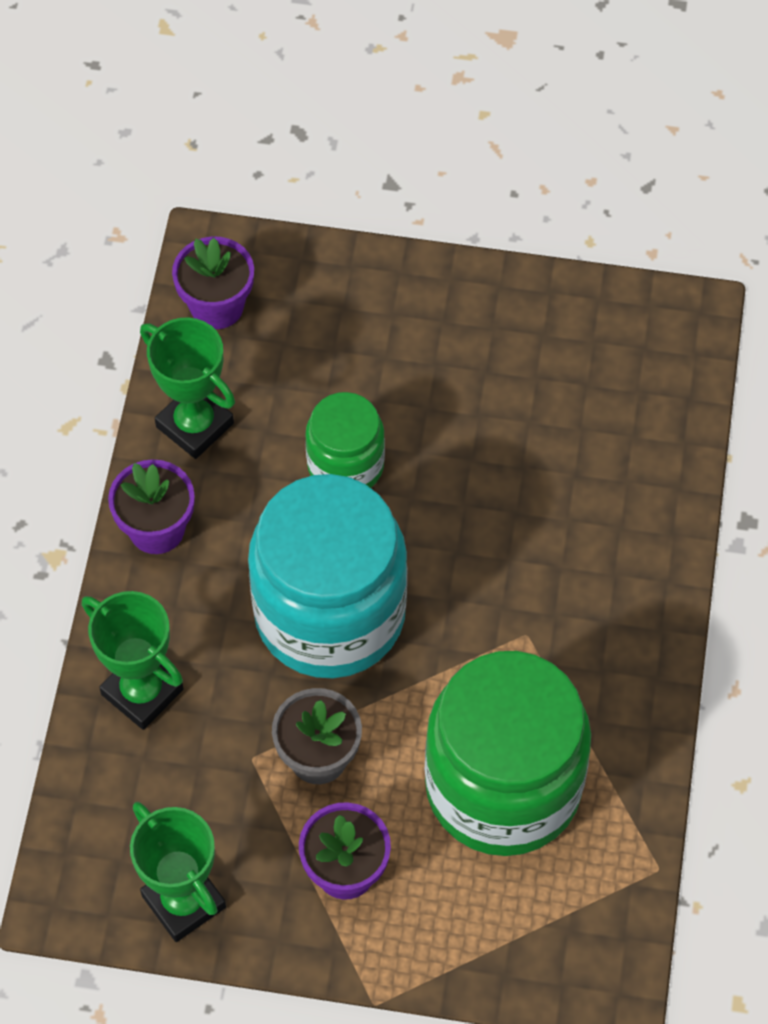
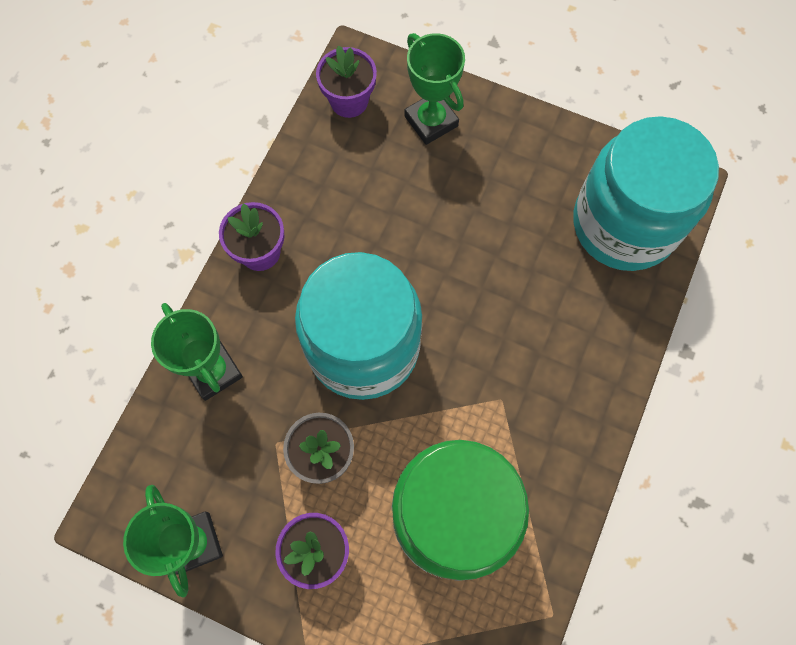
camera: 15 degrees right, 10 degrees up
green trophy [140,317,235,459] -> green trophy moved to [405,33,465,145]
green jar [305,392,385,488] -> none
none -> turquoise jar [574,116,719,271]

